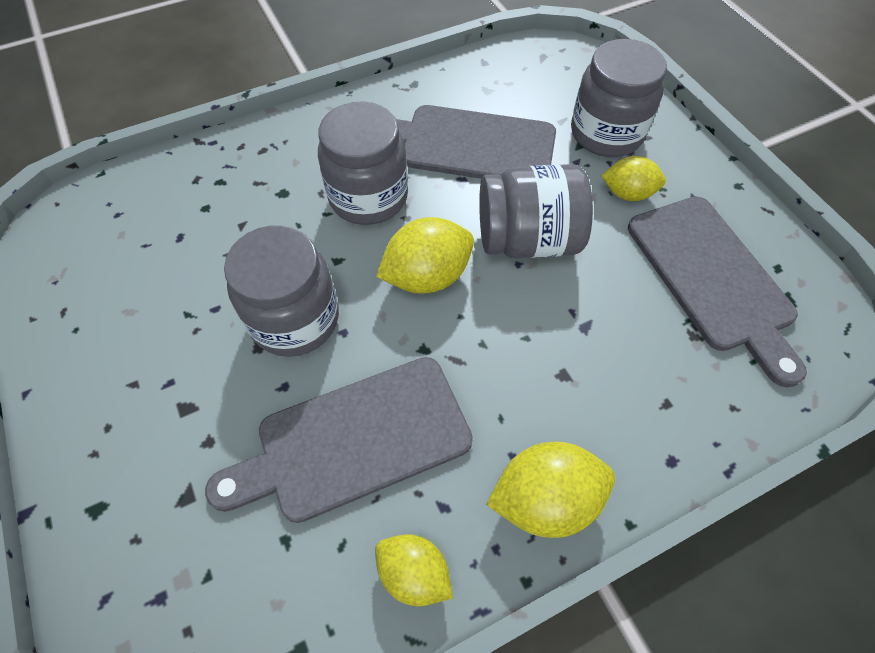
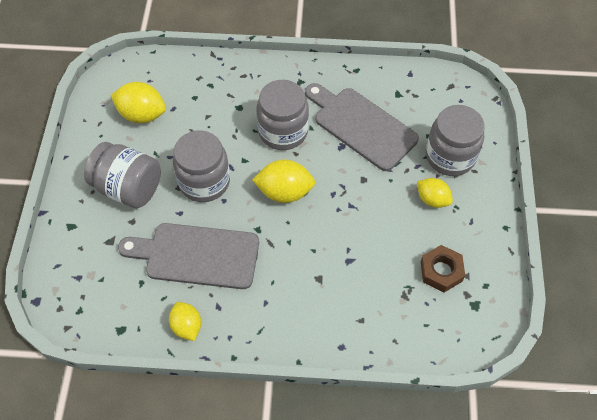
camera: 30 degrees right, 0 degrees up
grey jar [479,164,593,258] -> grey jar moved to [84,142,161,208]
yellow lemon [486,442,615,538] -> yellow lemon moved to [110,82,166,123]
grey cutting board [628,196,807,388] -> brown nut [421,245,465,292]

